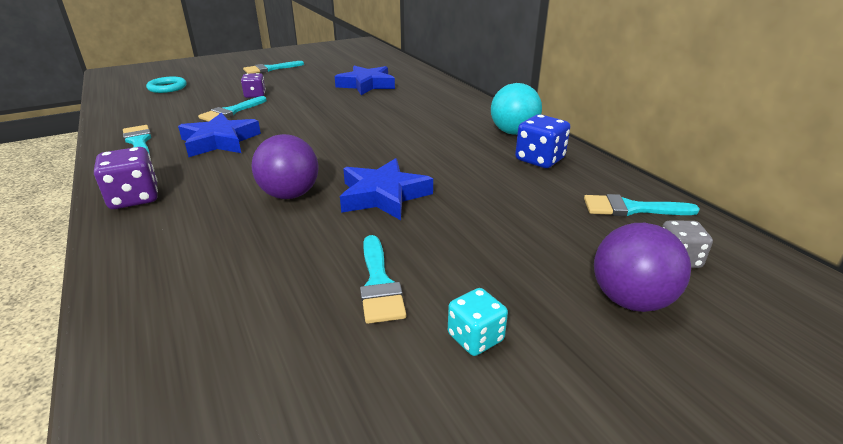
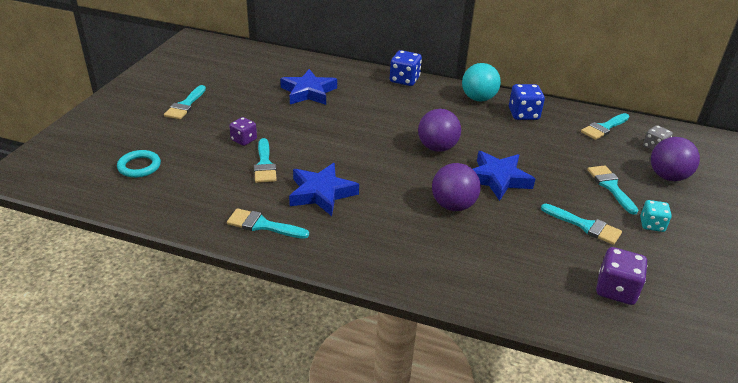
camera: 45 degrees left, 5 degrees up
purple dice [94,147,158,209] -> purple dice moved to [596,247,647,305]
none -> blue dice [390,50,422,86]
none -> purple ball [418,109,461,152]
none -> turquoise brush [587,165,638,215]

